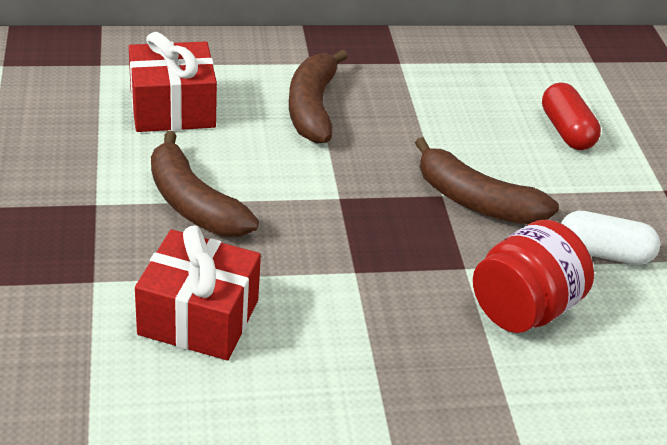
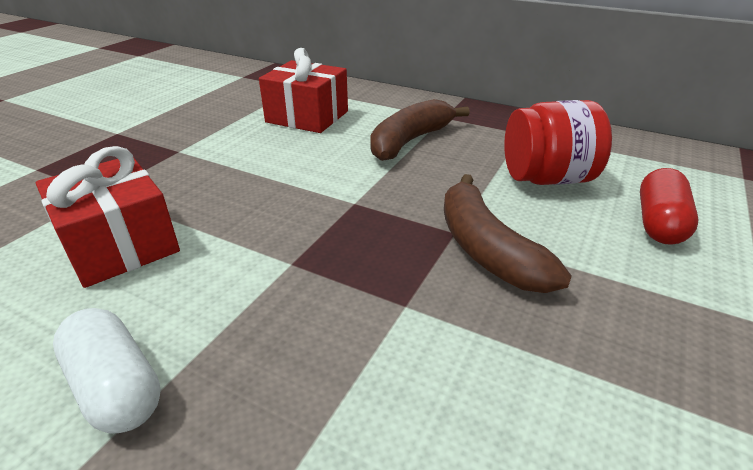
camera: 40 degrees right, 5 degrees down
brown banana [151,131,259,237] -> none
red jar [473,219,594,333] -> red jar moved to [504,100,612,185]
white capsule [561,211,660,265] -> white capsule moved to [53,308,161,434]

